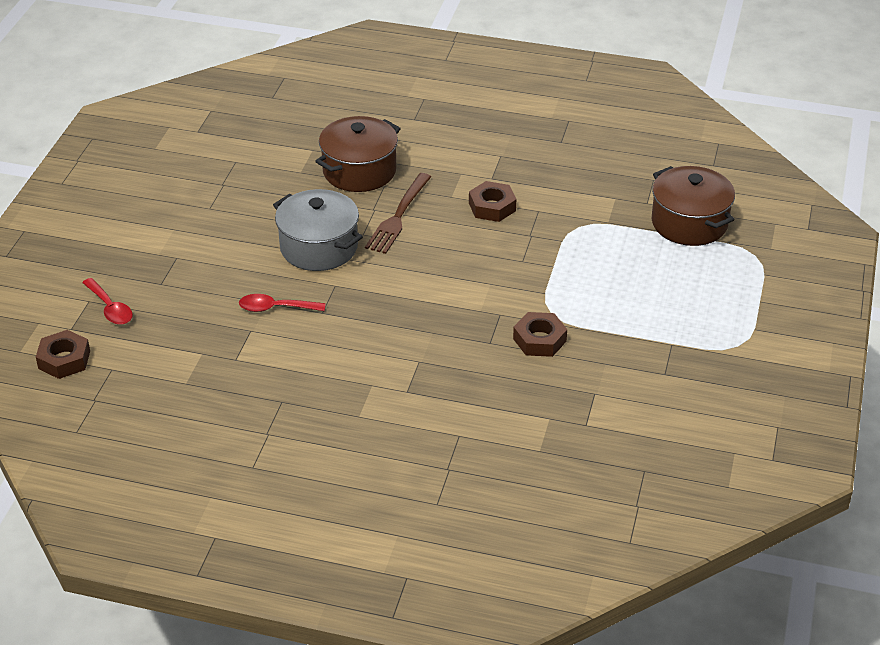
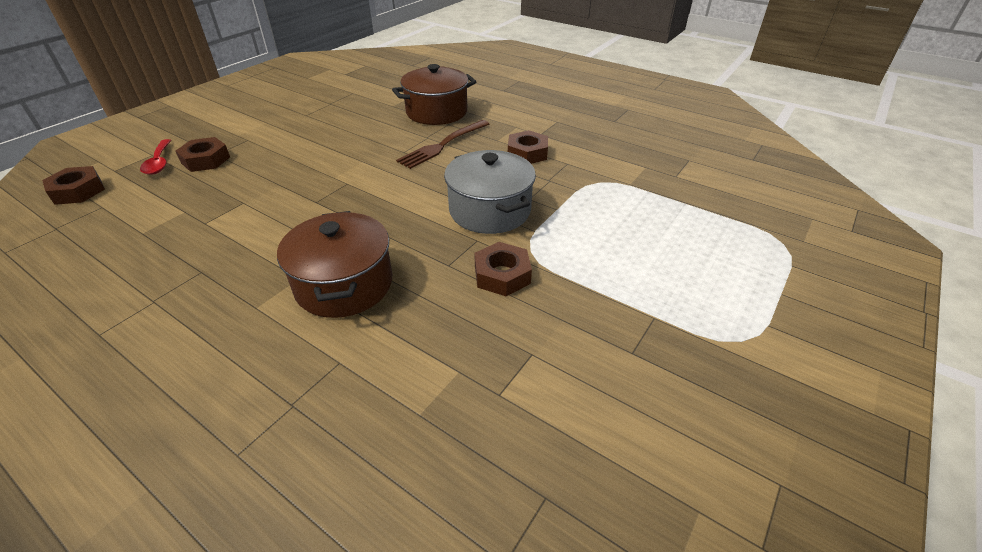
camera: 20 degrees right, 0 degrees up
red spoon [239,294,325,312] -> none
grey pot [273,189,363,271] -> grey pot moved to [444,150,536,234]
brown pot [652,166,735,246] -> brown pot moved to [277,211,392,318]
none -> brown nut [176,137,230,172]

